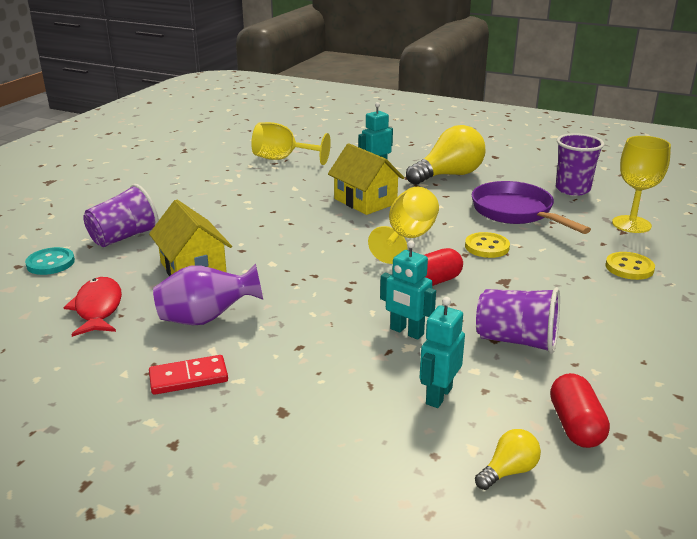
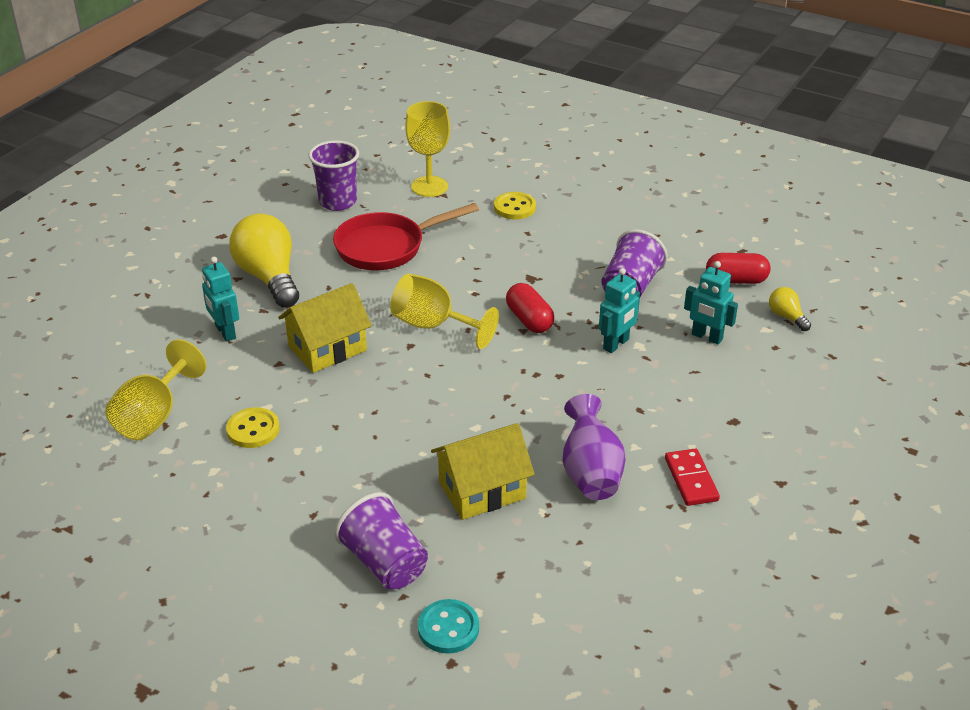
camera: 85 degrees left, 10 degrees up
red fish [63,277,122,337] -> none
yellow button [465,232,510,258] -> yellow button moved to [226,407,280,448]
purple pan [471,181,591,234] -> red pan [333,203,479,270]

